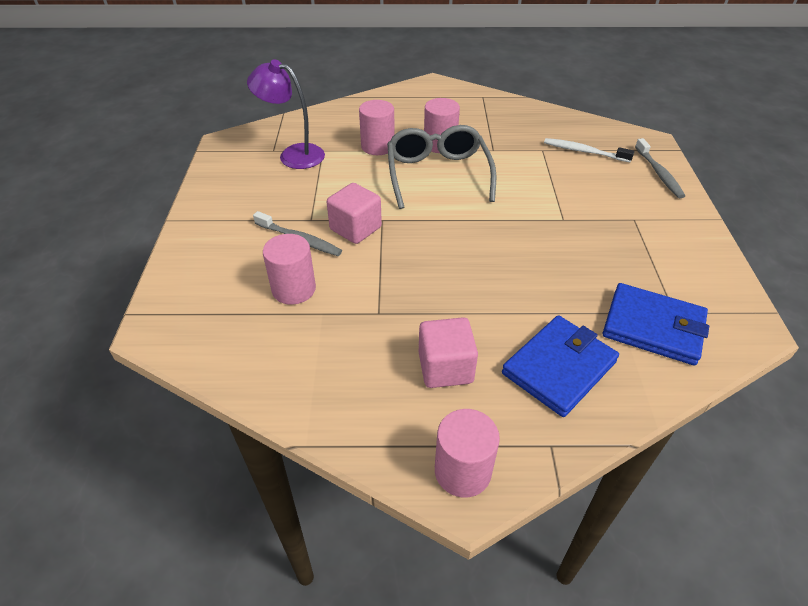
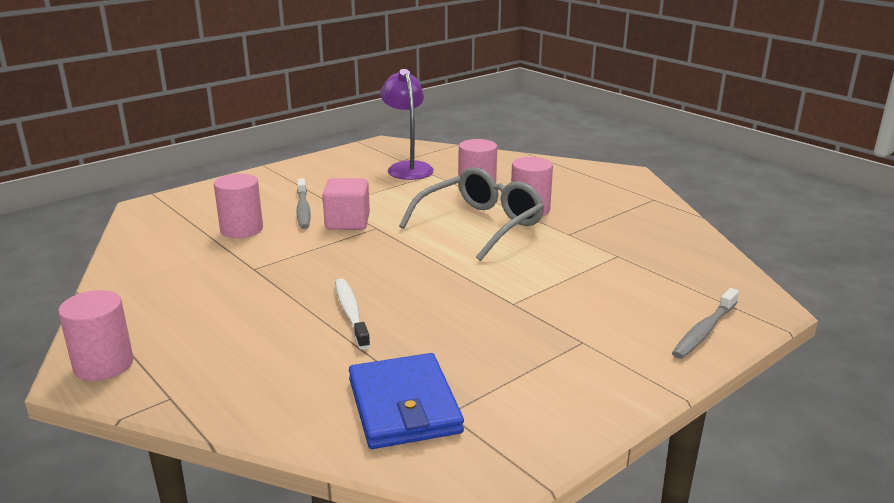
camera: 50 degrees right, 20 degrees down
pink cube [419,317,478,388] -> none
blue wallet [502,315,619,417] -> none
white toothbrush [544,138,634,162] -> white toothbrush moved to [335,278,370,350]

